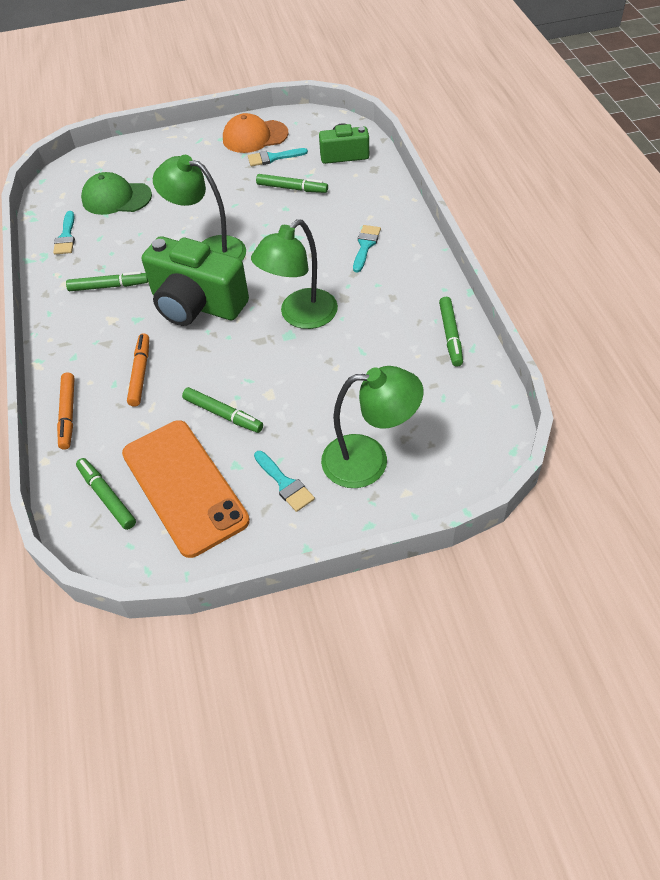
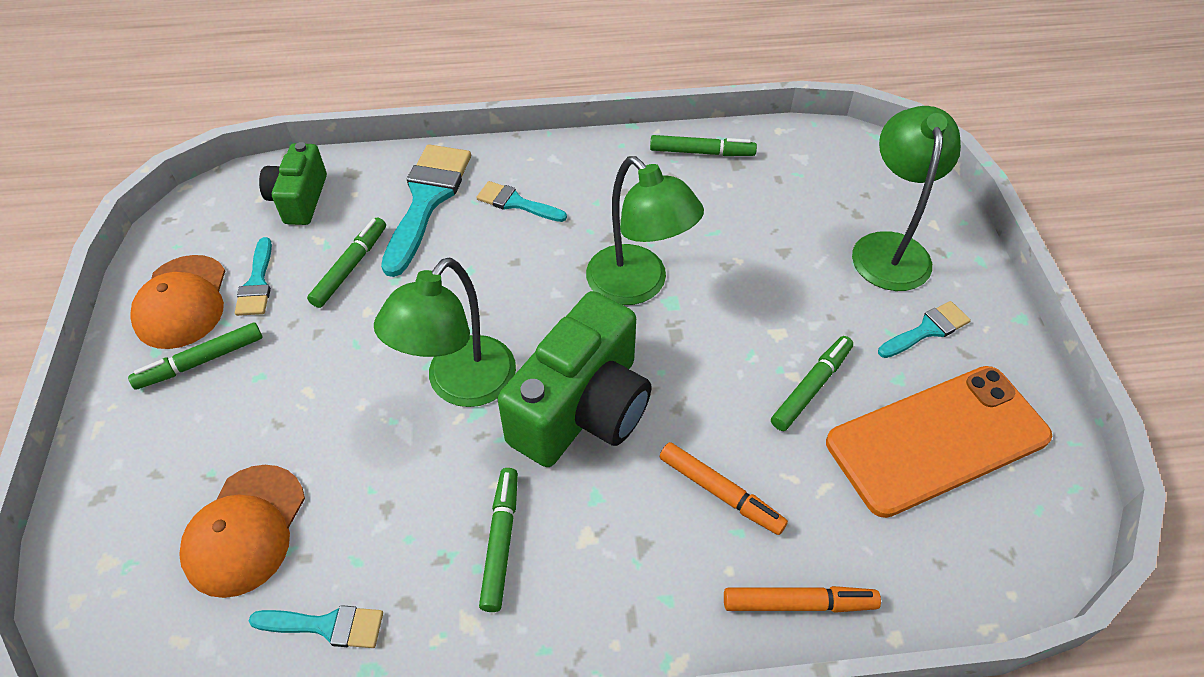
camera: 85 degrees left, 0 degrees up
green marker [76,458,136,530] -> green marker moved to [128,322,262,390]
green cap [81,172,152,215] -> orange cap [179,465,305,598]
orange marker [127,333,149,407] -> orange marker turned 150 degrees counterclockwise [660,442,788,535]
none -> turquoise brush [381,144,471,277]

